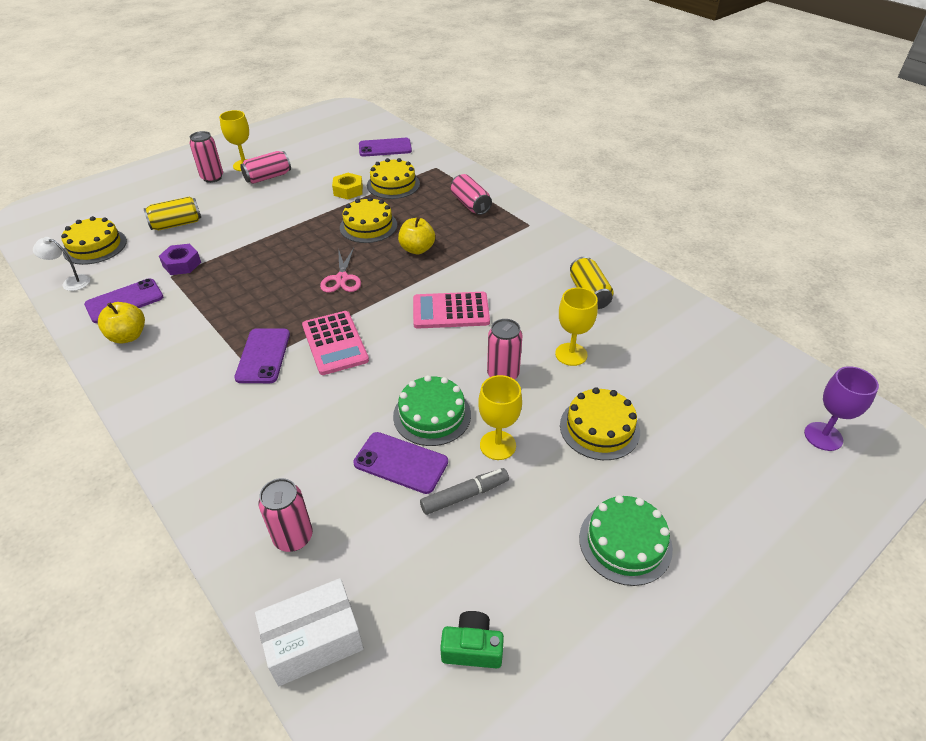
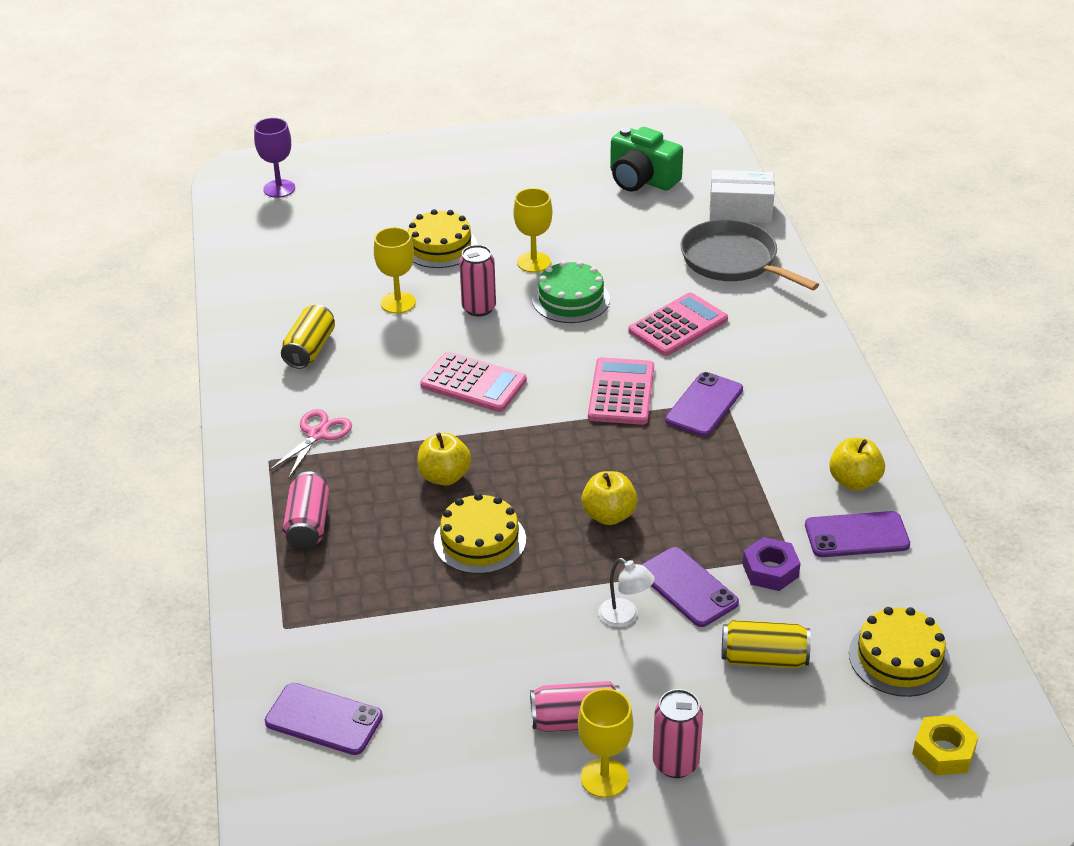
camera: 150 degrees left, 5 degrees down
white lamp [33,237,90,291] -> white lamp moved to [598,558,655,627]
pink can [259,478,313,552] -> grey pan [680,219,819,290]
pink scissors [320,248,361,292] -> pink scissors moved to [269,409,352,479]
yellow nut [332,173,363,200] -> yellow nut moved to [912,715,979,775]
purple phone [353,432,448,494] -> purple phone moved to [641,547,739,627]
yellow cake [367,158,420,199] -> none
grey marker [420,468,509,515] -> none
green camera [440,611,504,669] -> green camera [610,127,683,192], size x1.72
green cake [579,495,673,586] -> none
none -> yellow apple [581,471,638,525]
none -> pink calculator [628,292,728,356]

